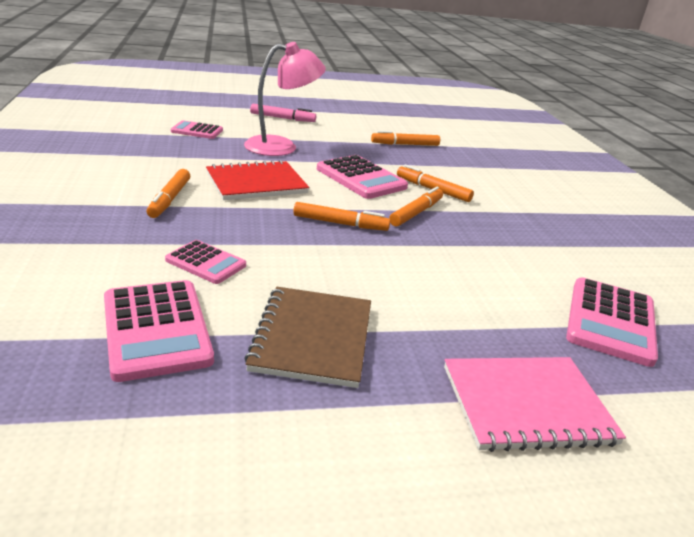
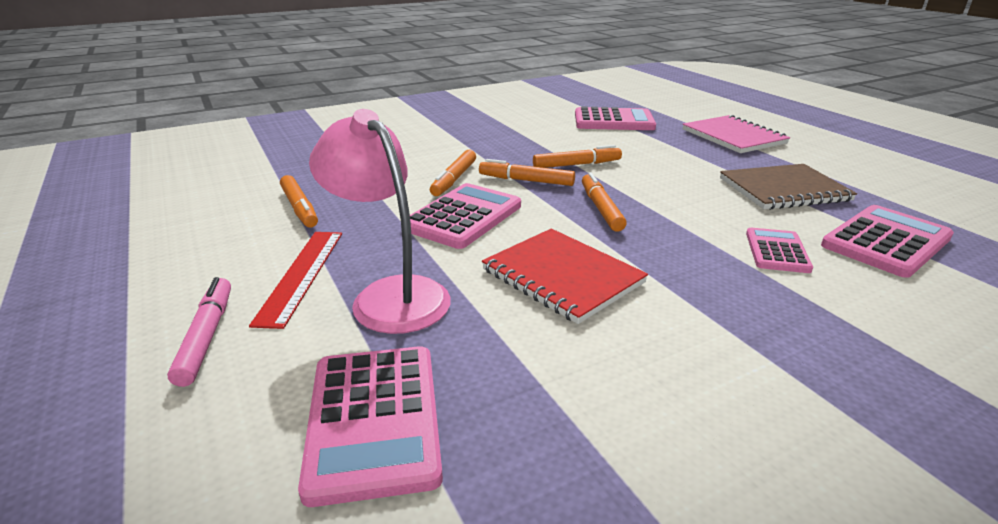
camera: 105 degrees left, 0 degrees up
orange marker [146,169,190,218] -> orange marker moved to [533,145,622,168]
pink calculator [171,120,223,139] -> pink calculator [298,346,443,507], size x1.66
none -> red ruler [249,232,342,329]

